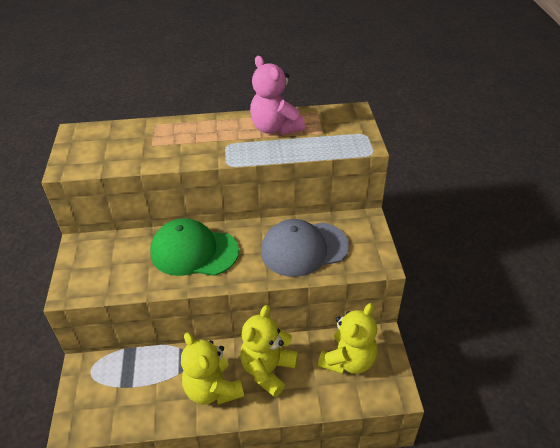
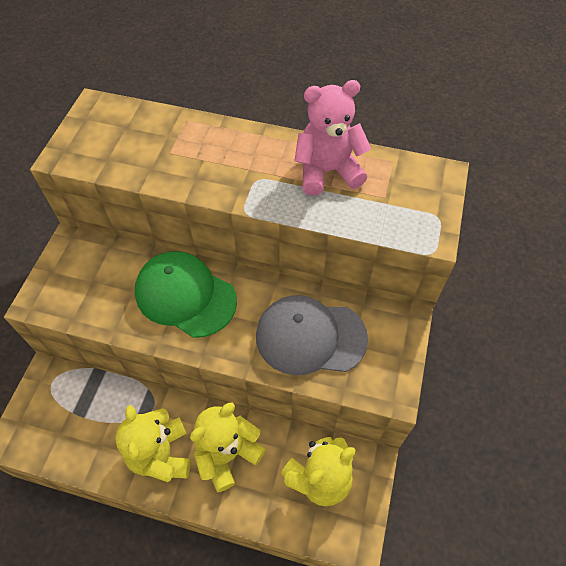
camera: 20 degrees right, 15 degrees up
pink teddy bear [250,56,305,135] -> pink teddy bear turned 90 degrees clockwise [294,80,371,196]

